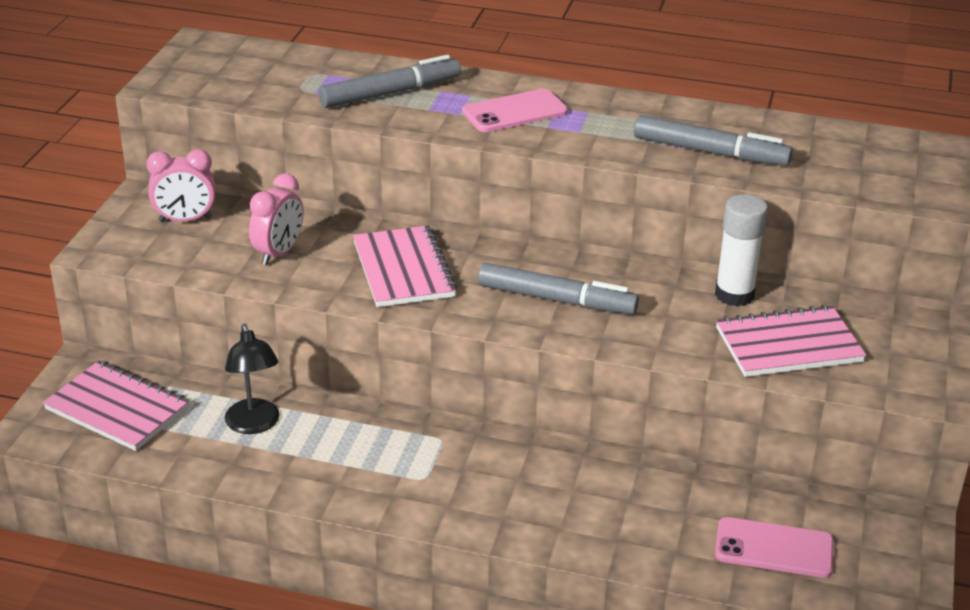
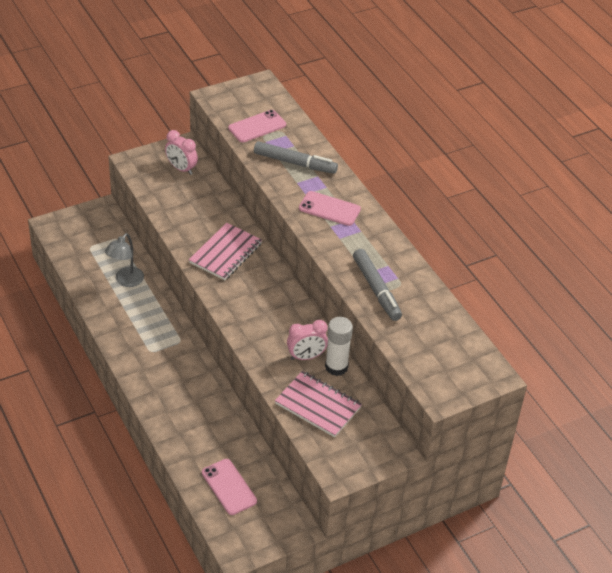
camera: 45 degrees right, 10 degrees up
pink notebook [43,360,190,451] -> none
black lamp [225,323,279,434] -> grey lamp [105,233,144,287]
pink clock [249,173,304,265] -> pink clock moved to [287,320,328,360]
grey marker [478,263,639,314] -> none
none -> pink phone [228,110,286,142]

